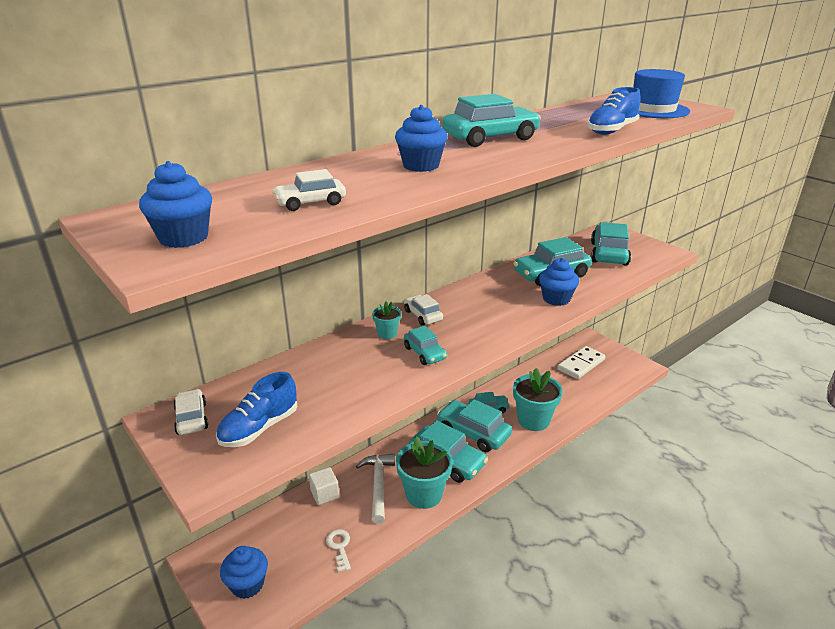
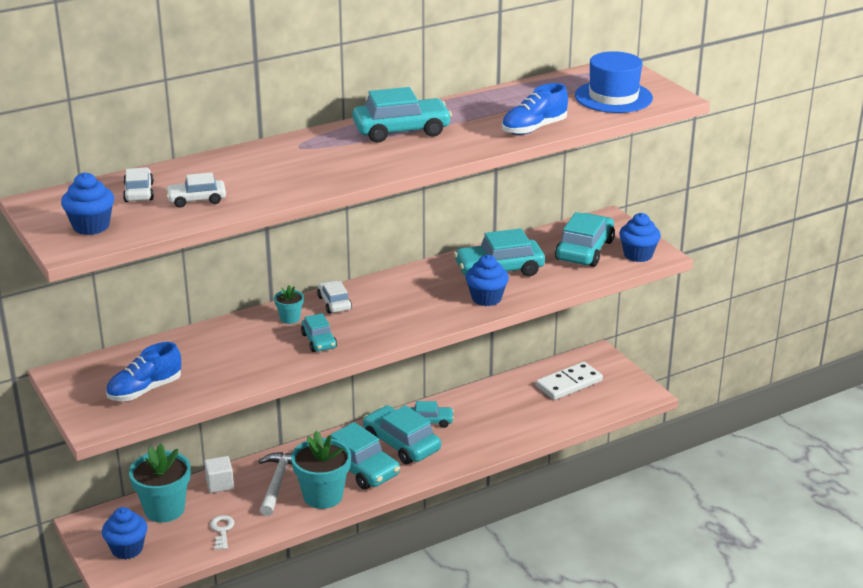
camera: 10 degrees right, 0 degrees up
white car [174,389,208,435] -> white car moved to [123,167,154,202]
blue cupcake [395,105,448,172] -> blue cupcake moved to [619,213,661,262]
turquoise flower pot [513,368,563,431] -> turquoise flower pot moved to [129,444,191,523]

